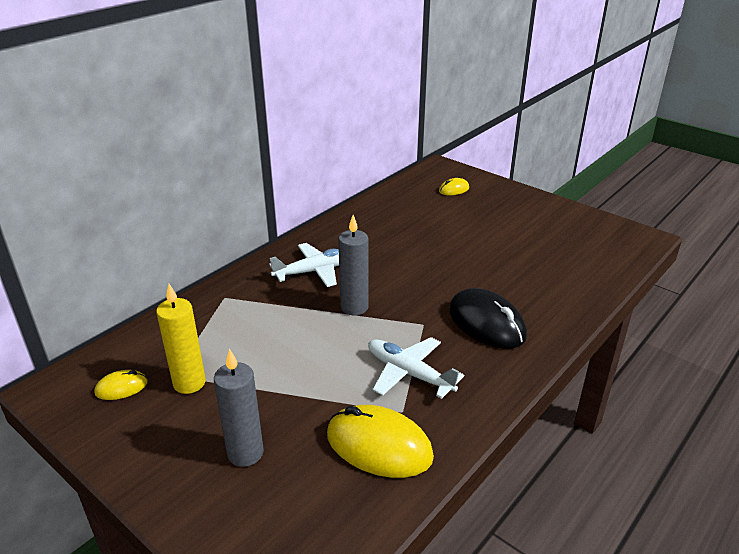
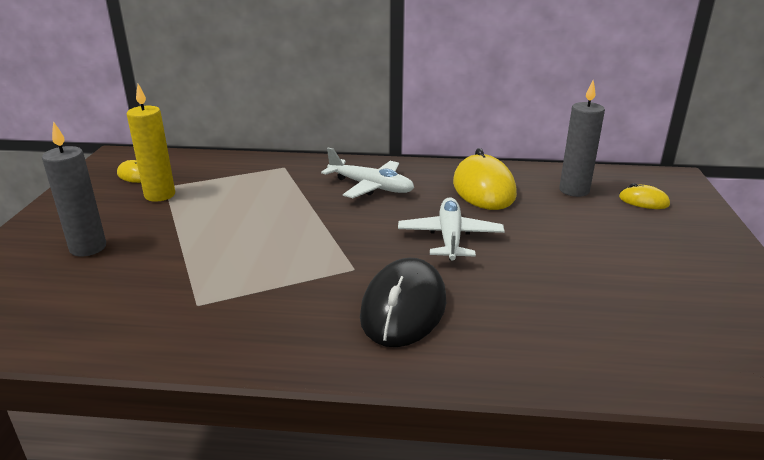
camera: 55 degrees right, 5 degrees down
yellow mouse [327,405,434,478] -> yellow mouse moved to [453,148,517,210]
grey candle [338,215,369,315] -> grey candle moved to [559,80,605,197]
white plane [368,337,464,399] -> white plane moved to [398,197,505,261]

